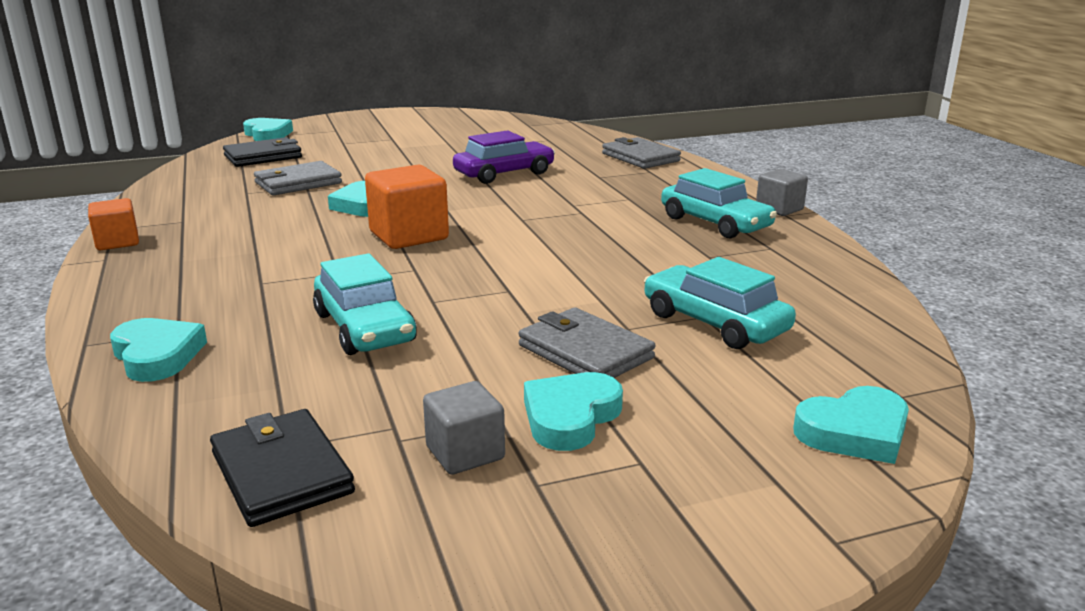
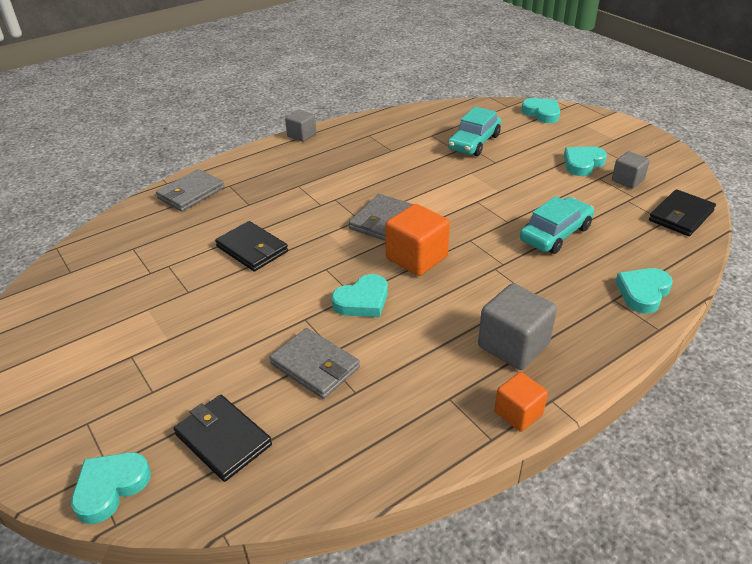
camera: 105 degrees left, 15 degrees up
purple car [453,130,555,184] -> black wallet [215,221,288,271]
grey wallet [519,307,655,378] -> grey wallet moved to [349,194,413,241]
turquoise heart [524,372,623,451] -> turquoise heart turned 120 degrees clockwise [564,146,607,176]
turquoise car [661,168,777,239] -> none
none -> grey cube [478,283,557,370]

